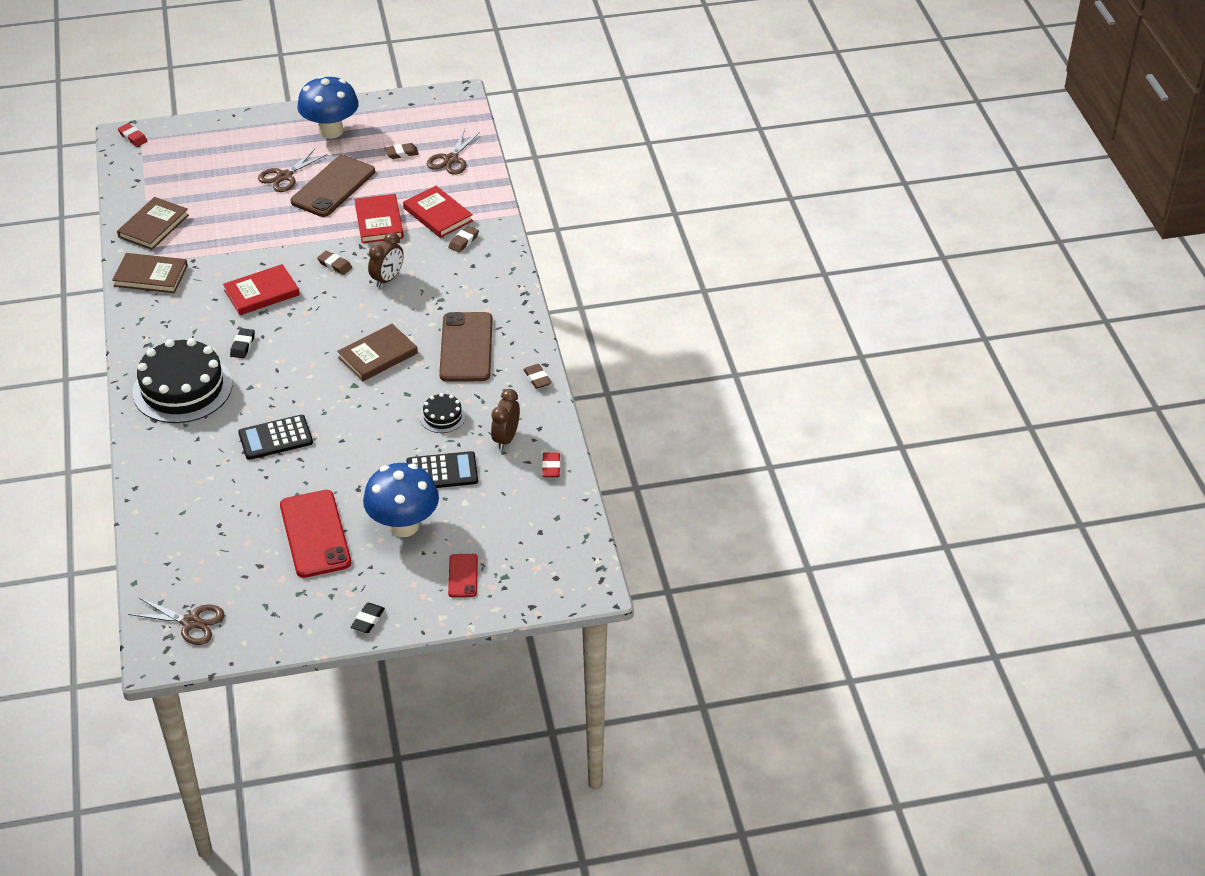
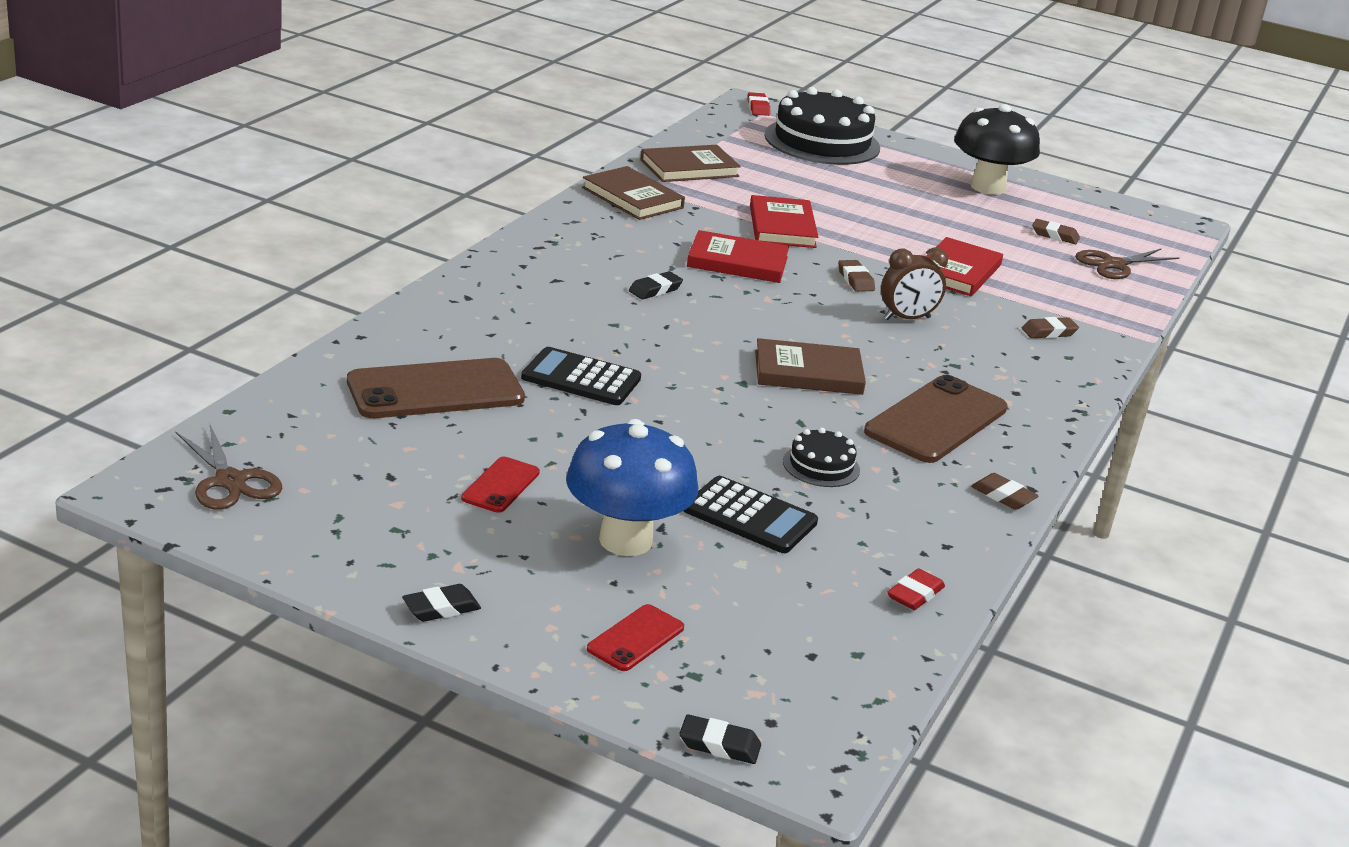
camera: 35 degrees right, 15 degrees down
black cake [133,338,232,423] -> black cake moved to [764,87,880,165]
brown scissors [258,149,327,192] -> none
red phone [280,490,351,578] -> red phone [461,457,540,513], size x0.50
brown phone [291,155,375,217] -> brown phone moved to [347,358,525,418]
blue mushroom [297,75,359,139] -> black mushroom [954,104,1040,195]
red book [403,186,473,238] -> red book moved to [750,195,818,248]
brown clock [491,389,520,450] -> none
brown eraser [523,364,552,389] -> brown eraser turned 60 degrees counterclockwise [971,473,1039,510]
none -> black eraser [679,714,761,764]

